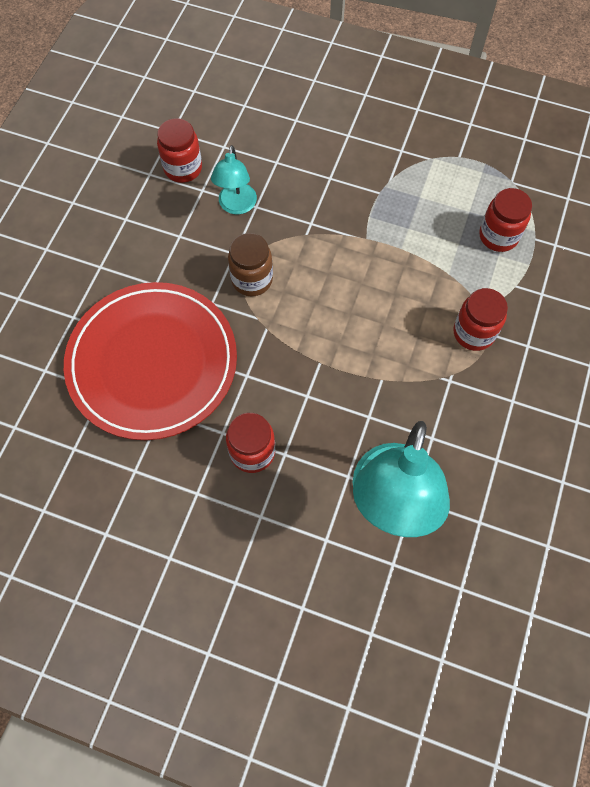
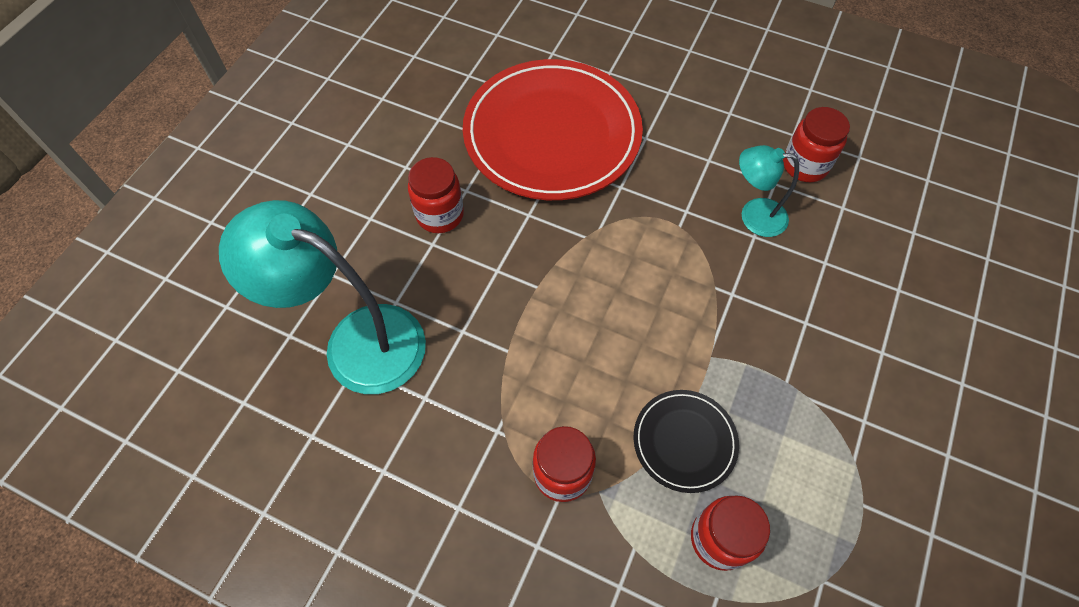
camera: 95 degrees right, 5 degrees down
brown jar [228,233,273,296] -> none
none -> black plate [633,390,739,493]

